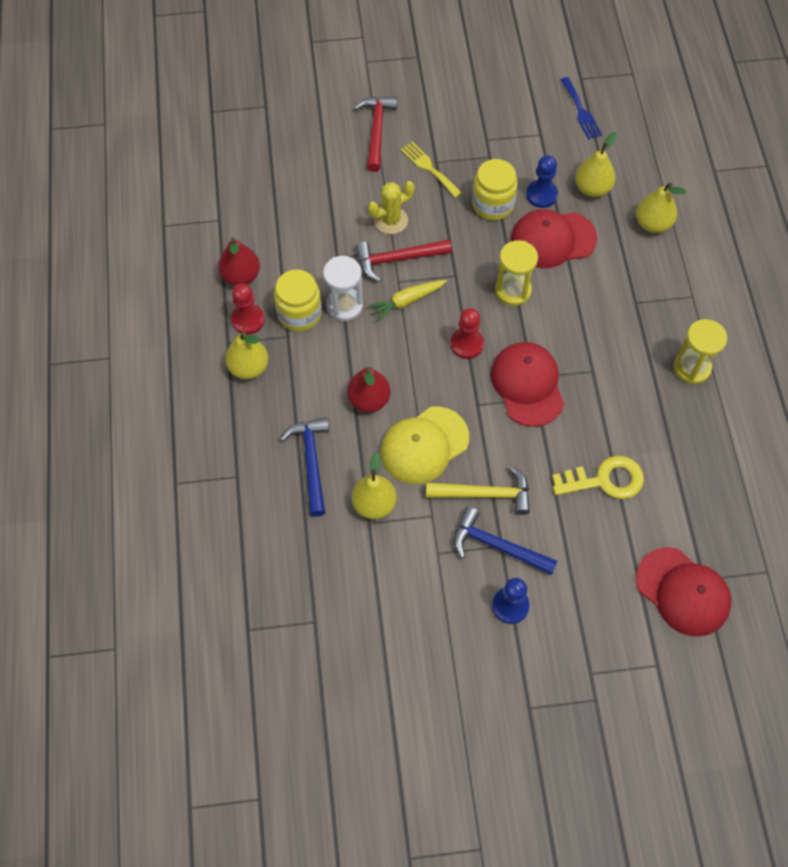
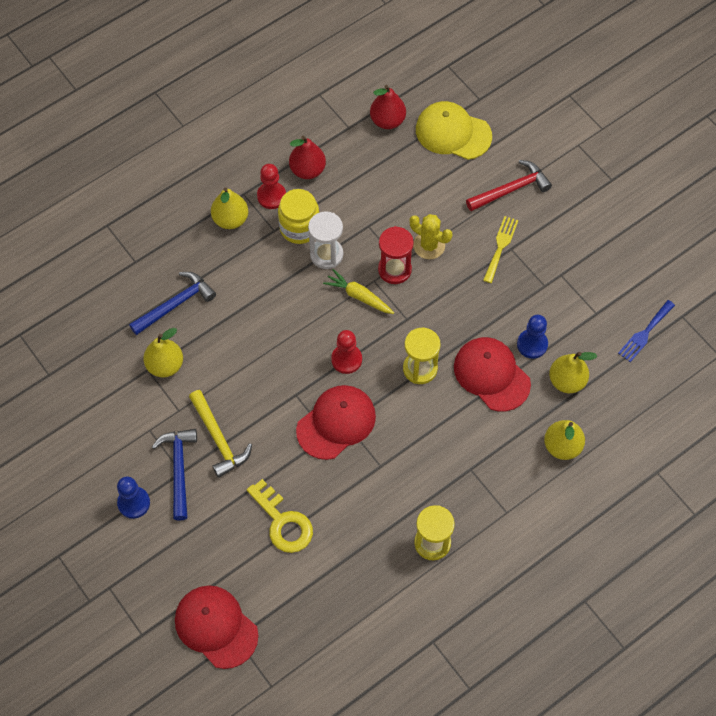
camera: 60 degrees right, 0 degrees up
red pear [347,367,391,412] -> red pear moved to [370,85,406,129]
red hammer [355,239,452,282] -> red hourglass [378,226,414,284]
yellow cap [381,406,469,484] -> yellow cap moved to [416,101,492,160]
yellow jar [472,159,518,220] -> none
red cap [636,547,731,637] -> red cap turned 120 degrees clockwise [175,585,258,669]

